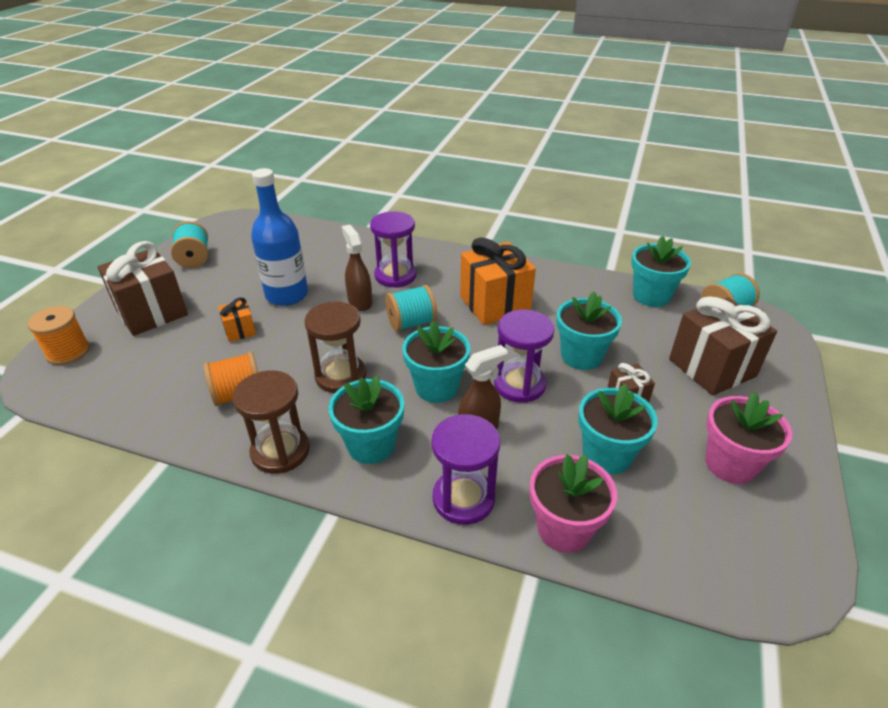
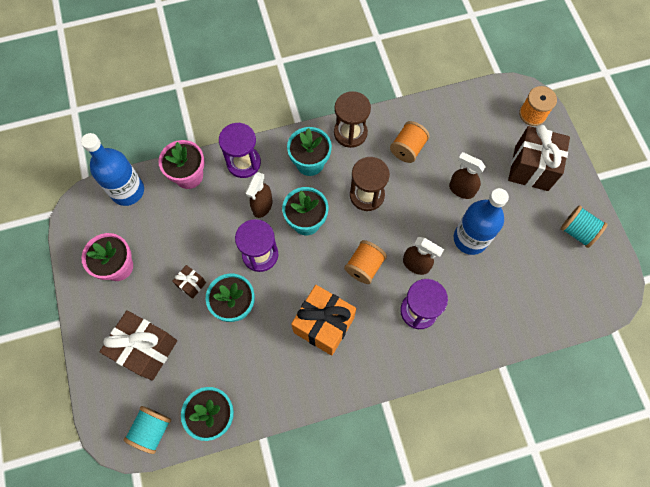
camera: 145 degrees right, 30 degrees up
orange gift [218,297,256,342] -> brown spray bottle [449,152,486,199]
turquoise spool [385,285,437,332] -> orange spool [344,240,387,284]
turquoise flower pot [578,384,658,474] -> none
none -> blue bottle [81,133,144,206]

